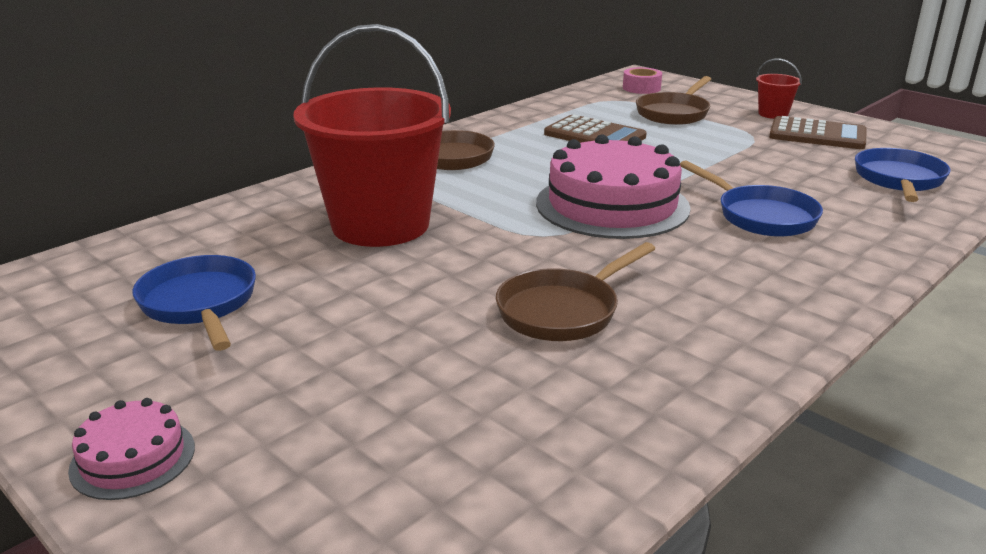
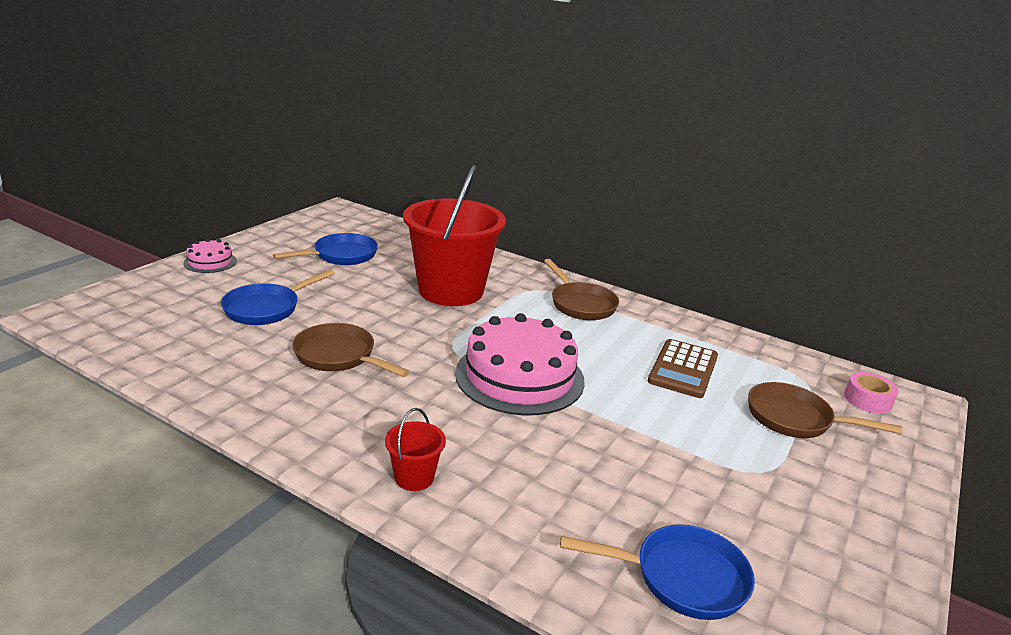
camera: 75 degrees right, 0 degrees up
blue pan [680,160,823,237] -> blue pan moved to [221,270,335,325]
red bucket [756,58,802,119] -> red bucket moved to [385,408,446,491]
brown calculator [769,116,866,149] -> none

